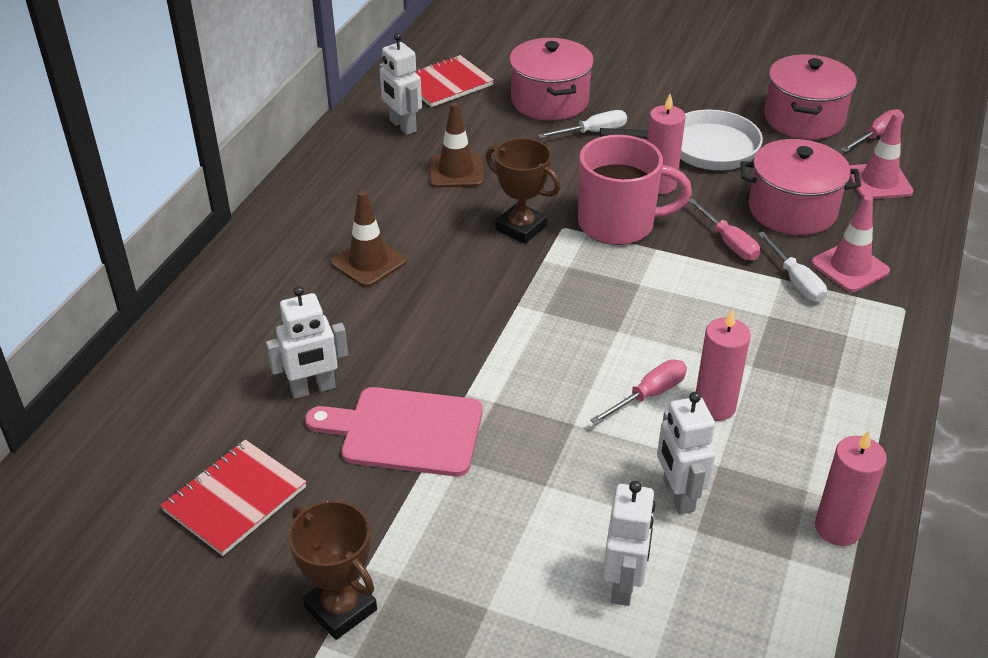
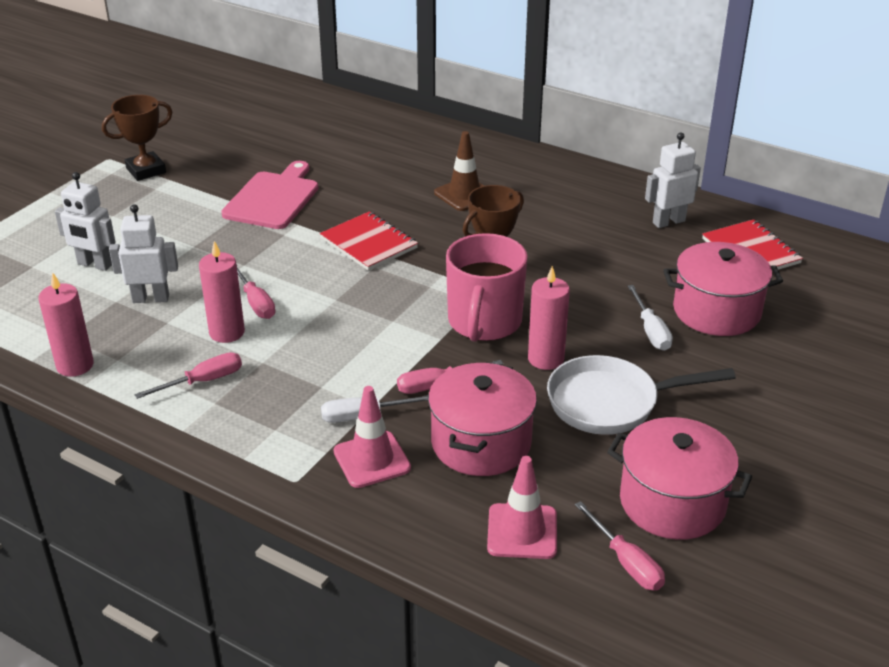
camera: 100 degrees right, 5 degrees down
red notebook [160,440,306,556] -> red notebook moved to [320,211,418,271]
white robot [266,286,348,399] -> none
brown traffic cone [429,102,484,188] -> none
white pan [600,110,763,170] -> white pan turned 75 degrees clockwise [547,355,736,435]
none -> pink screwdriver [134,352,242,399]

